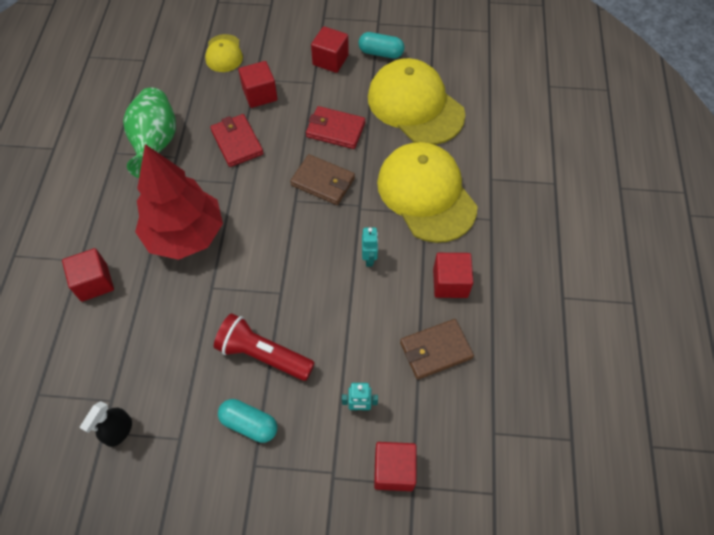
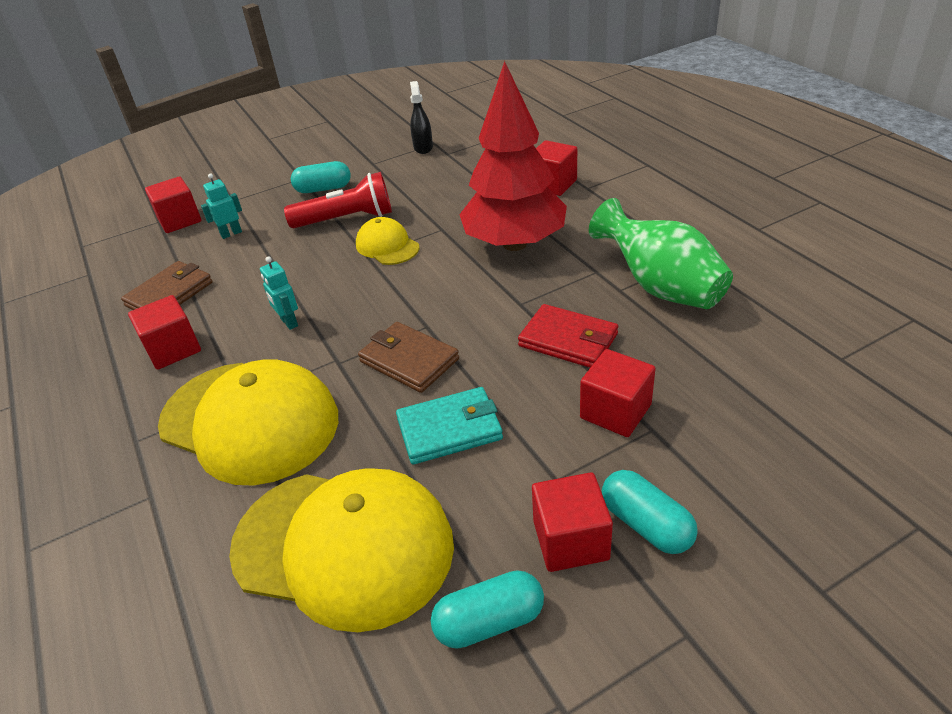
camera: 150 degrees right, 20 degrees down
yellow cap [205,34,243,72] -> yellow cap moved to [356,217,419,265]
brown wallet [290,154,355,205] -> brown wallet turned 45 degrees clockwise [358,322,459,393]
red wallet [306,106,365,149] -> turquoise wallet [396,387,503,465]
none -> turquoise capsule [602,470,698,554]

